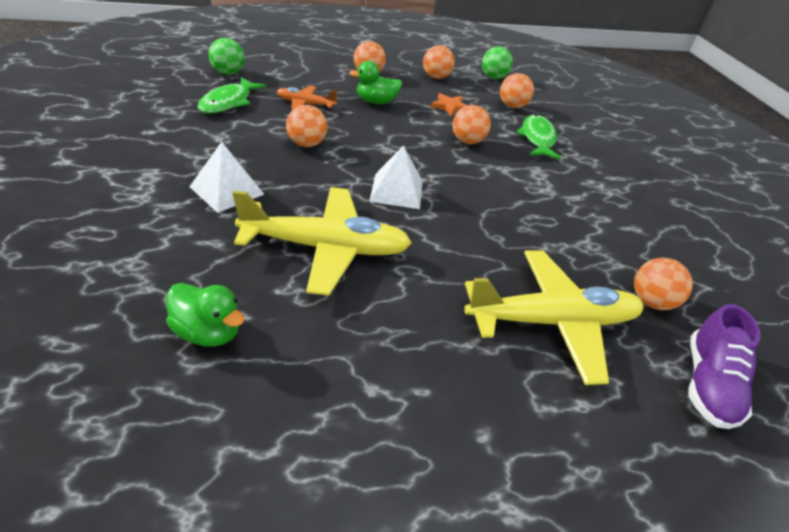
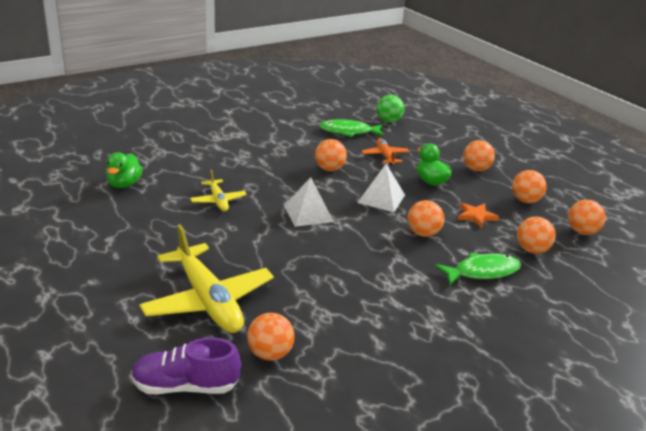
camera: 70 degrees right, 10 degrees down
white pyramid [189,142,264,213] -> white pyramid moved to [357,164,405,212]
yellow plane [233,187,412,296] -> yellow plane [190,170,247,211], size x0.50
green ball [482,46,513,79] -> orange ball [568,200,606,235]

